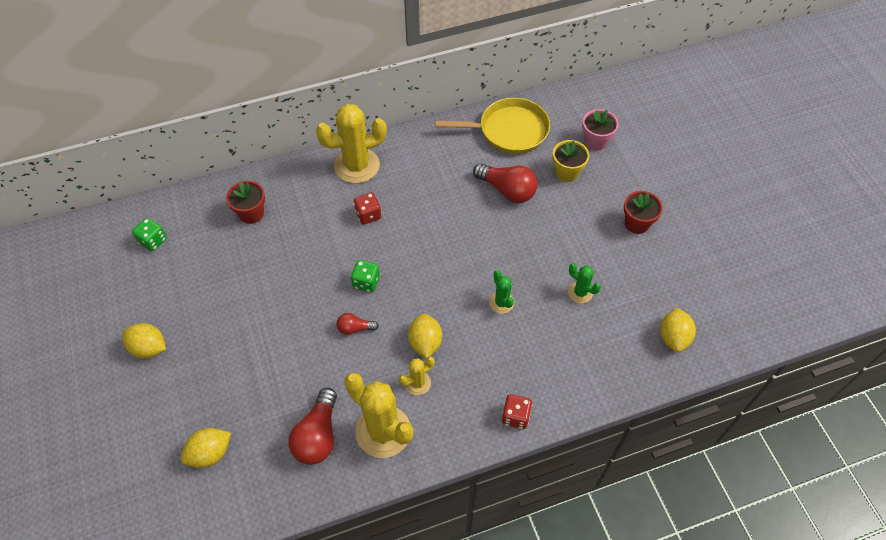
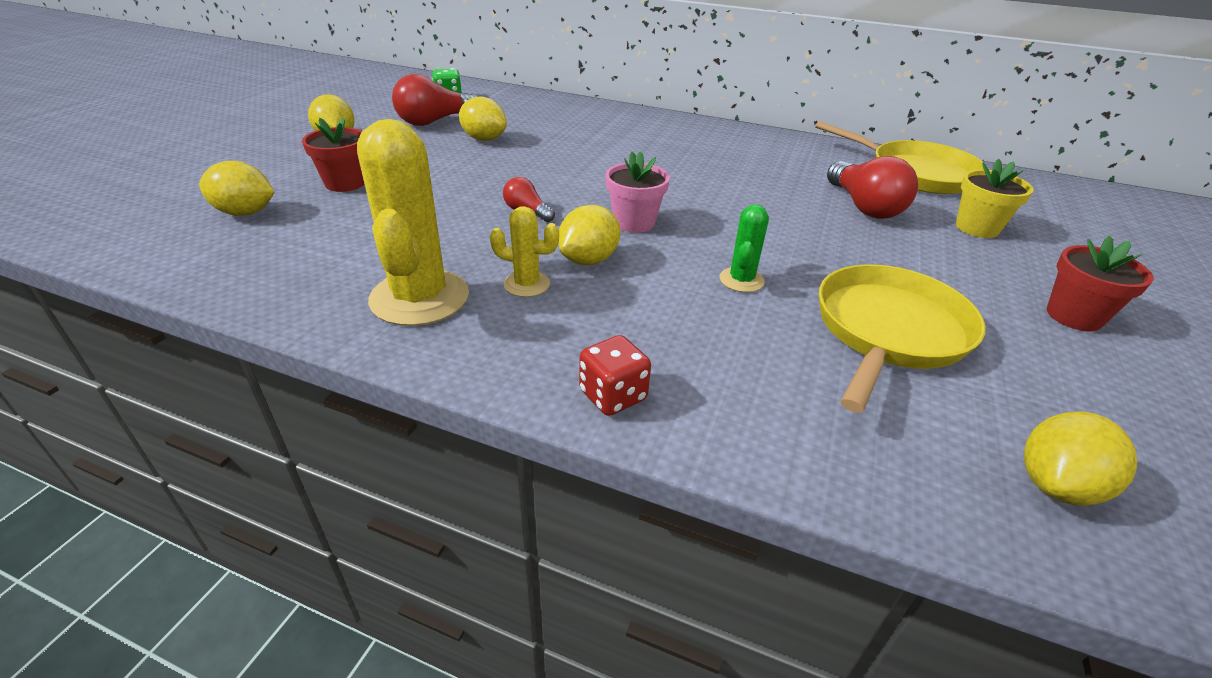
camera: 40 degrees right, 20 degrees down
red flower pot [226,181,265,224] -> red flower pot moved to [302,118,364,192]
red light bulb [288,388,337,465] -> red light bulb moved to [392,74,478,126]
yellow cactus [316,104,387,183] -> none
green dice [351,260,380,292] -> none
red dice [354,192,381,225] -> none
green cactus [568,264,601,303] -> yellow pan [819,265,986,413]
pink flower pot [582,109,619,151] -> pink flower pot moved to [605,151,670,233]
none -> yellow lemon [459,97,507,141]

